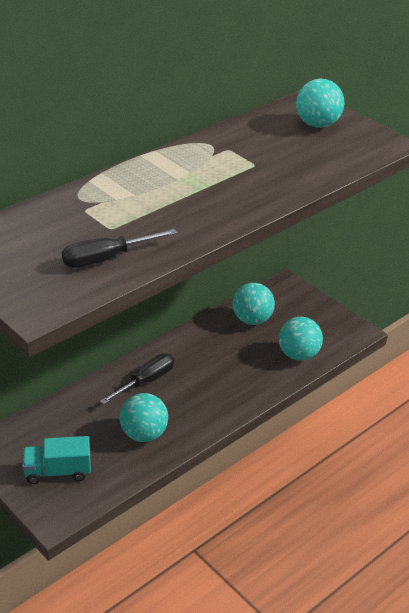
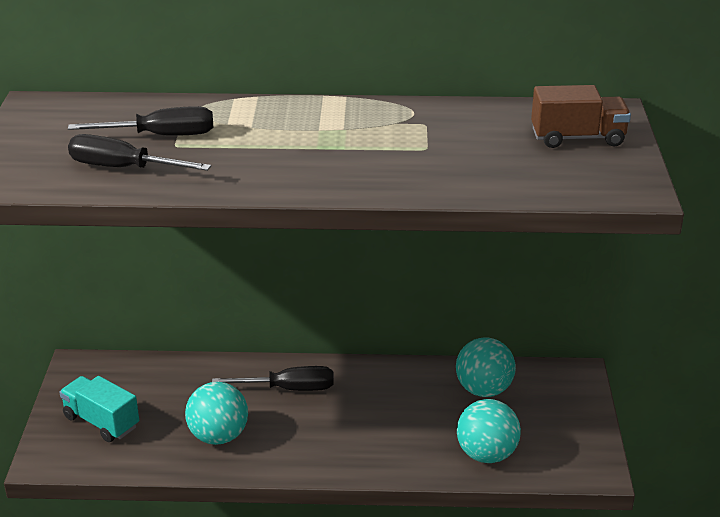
camera: 45 degrees right, 5 degrees down
turquoise ball [296,79,344,128] -> brown truck [531,85,631,148]
none -> black screwdriver [68,106,213,136]

